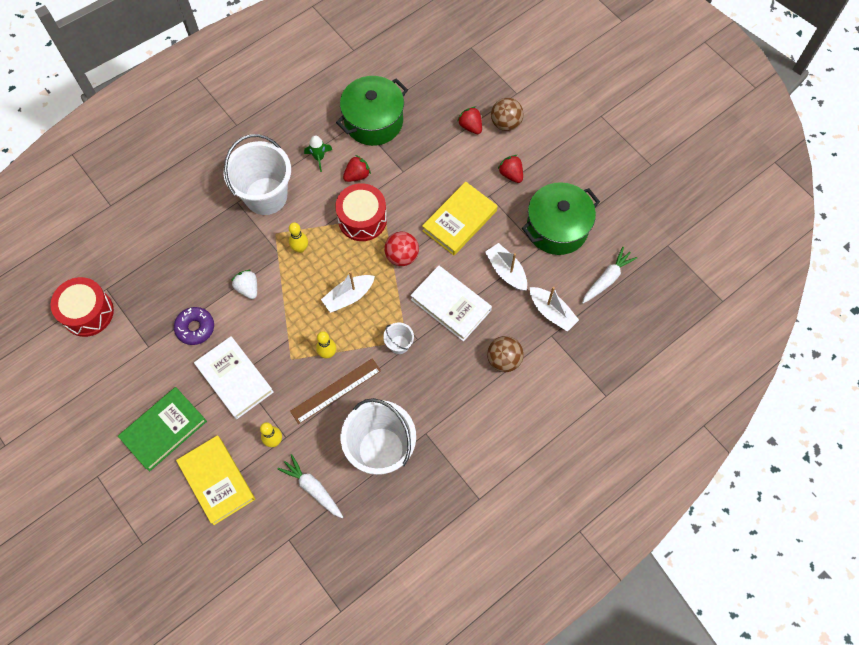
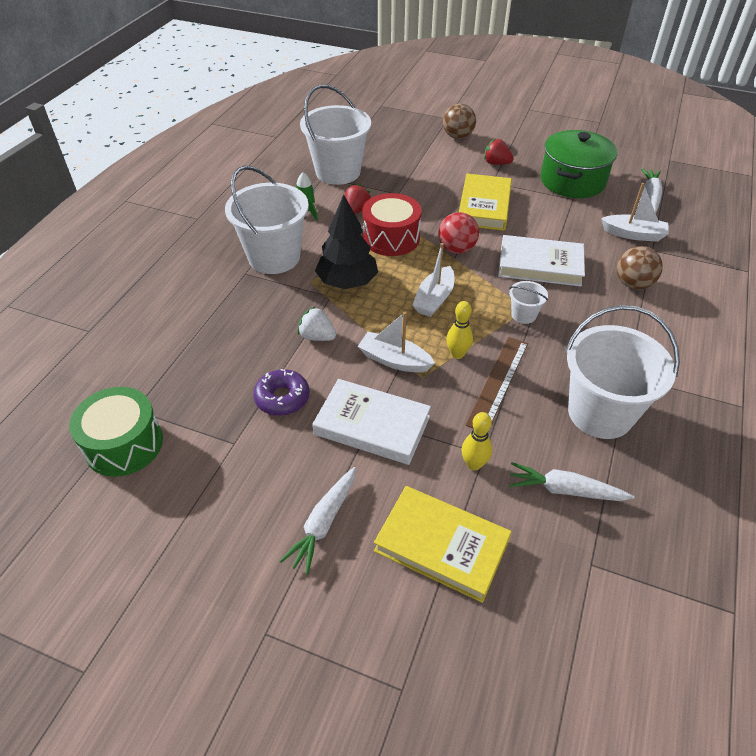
camera: 30 degrees left, 20 degrees down
red drum [51,277,114,337] -> green drum [69,387,163,477]
green book [118,387,207,471] -> white carrot [280,467,356,575]
yellow bowling pin [289,223,308,253] -> black tree [315,194,378,289]
green pot [336,76,408,146] -> white bucket [300,85,371,185]
red strawberry [457,107,482,134] -> none
white boat [485,243,527,291] -> white boat moved to [358,312,435,372]

